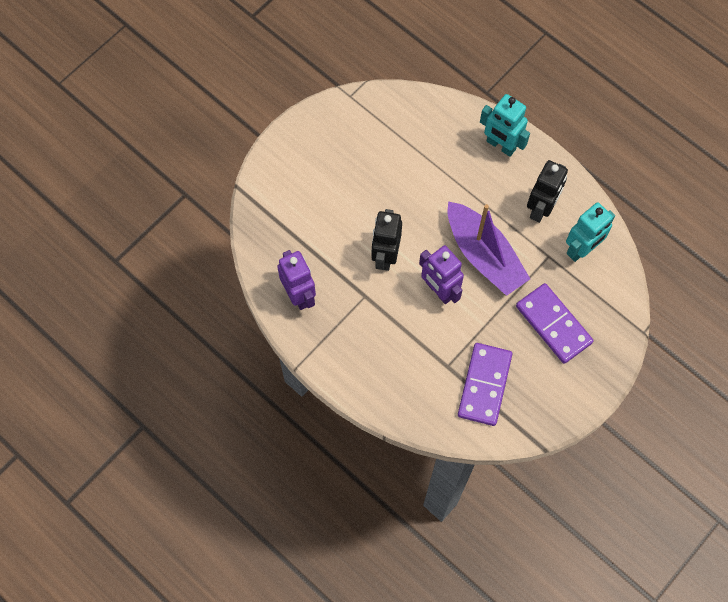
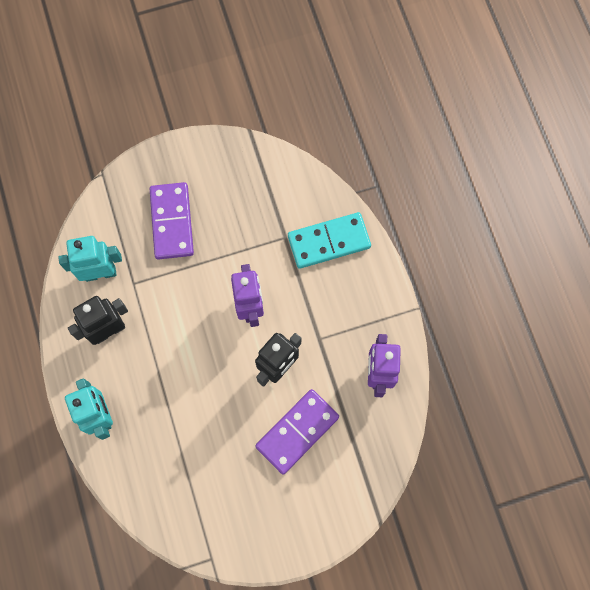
camera: 150 degrees left, 5 degrees up
purple boat [448,201,530,296] -> none
purple domino [458,343,512,426] -> purple domino moved to [255,389,339,474]
none -> turquoise domino [288,212,371,269]

